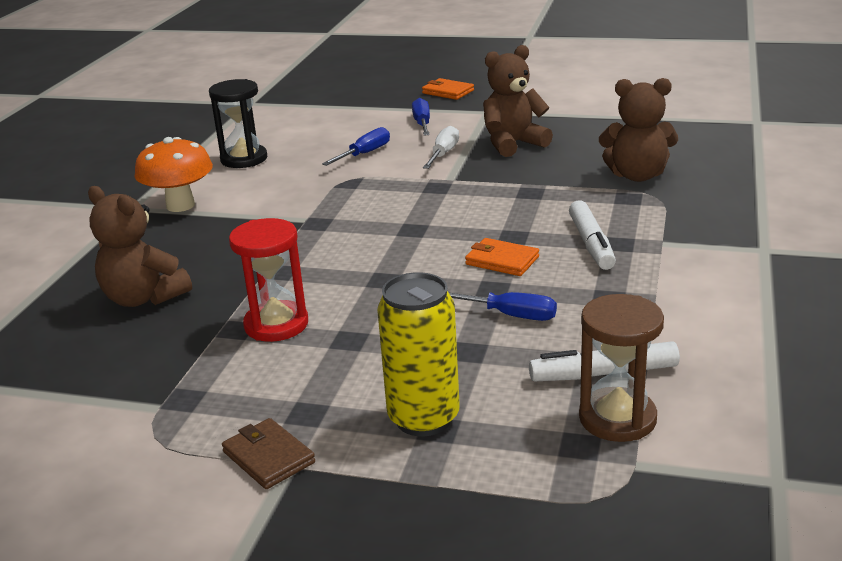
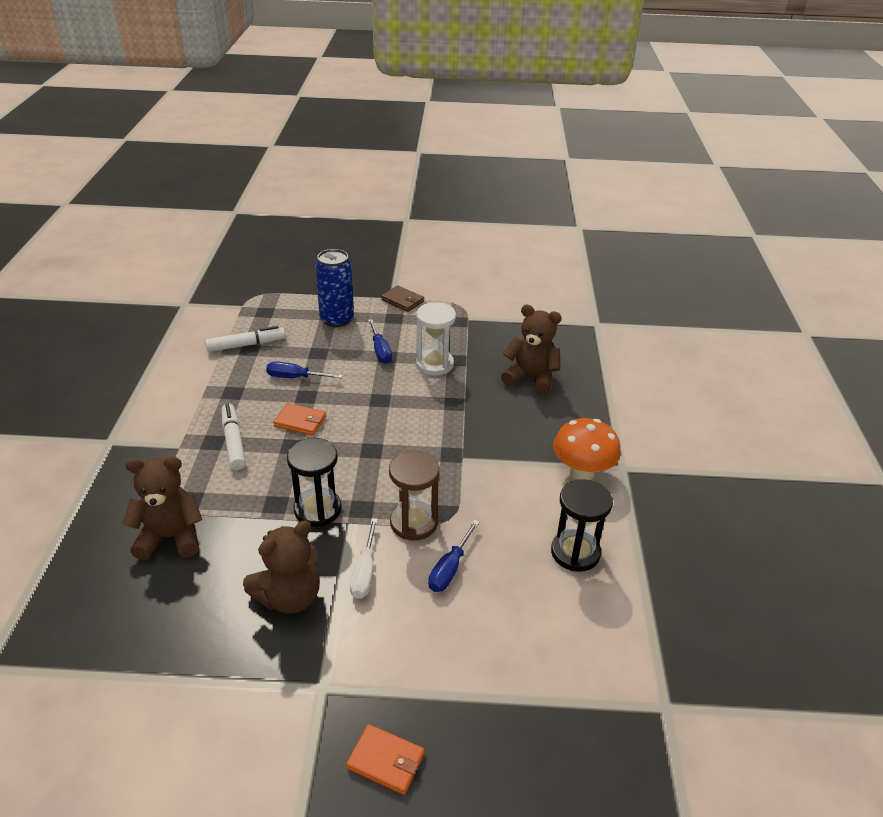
camera: 165 degrees right, 10 degrees up
red hourglass [229,218,308,342] -> white hourglass [416,303,456,376]
yellow can [377,272,460,436] -> blue can [315,249,354,327]
blue screwdriver [412,98,430,136] -> blue screwdriver moved to [368,319,392,364]
brown hourglass [579,294,664,442] -> brown hourglass moved to [389,451,440,541]
none -> black hourglass [287,438,342,527]

